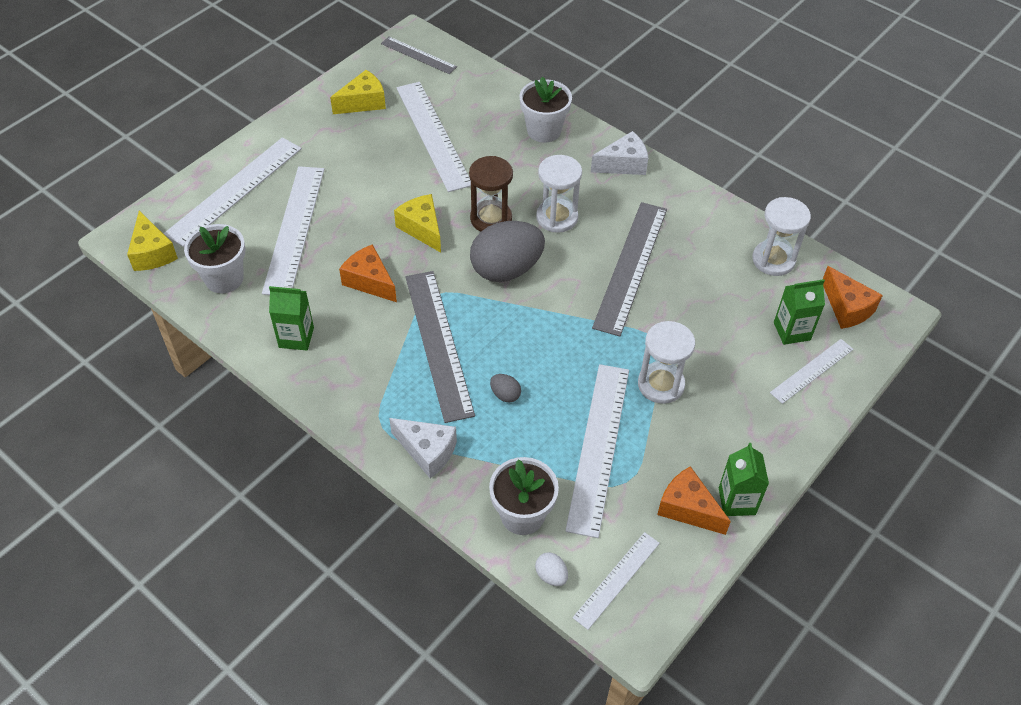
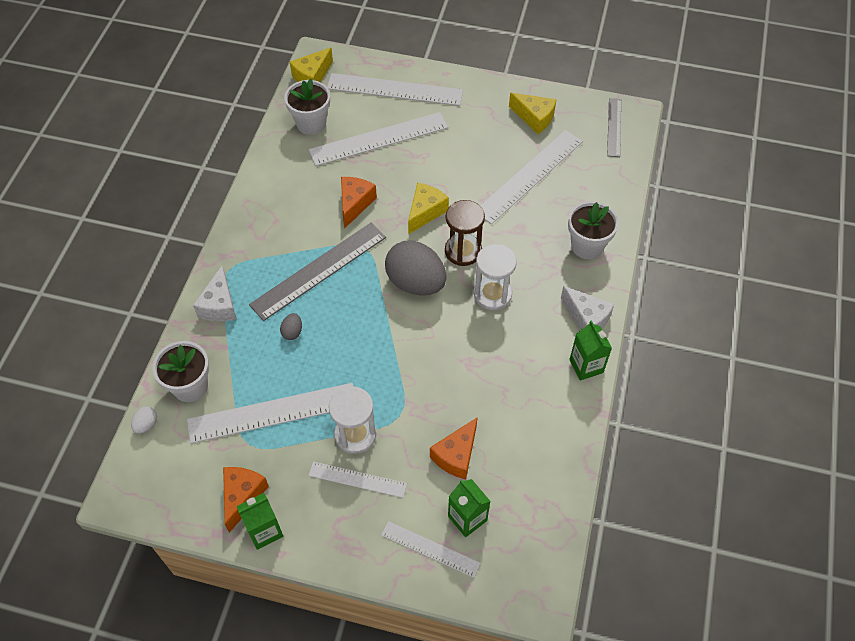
camera: 65 degrees right, 5 degrees up
green carton [269,286,314,351] -> green carton moved to [570,320,612,380]
white ruler [573,532,660,630] -> white ruler moved to [309,461,407,498]
grey ruler [592,202,667,336] -> none
white hourglass [752,197,811,276] -> none
orange cheese [822,266,883,329] -> orange cheese moved to [430,417,478,479]

